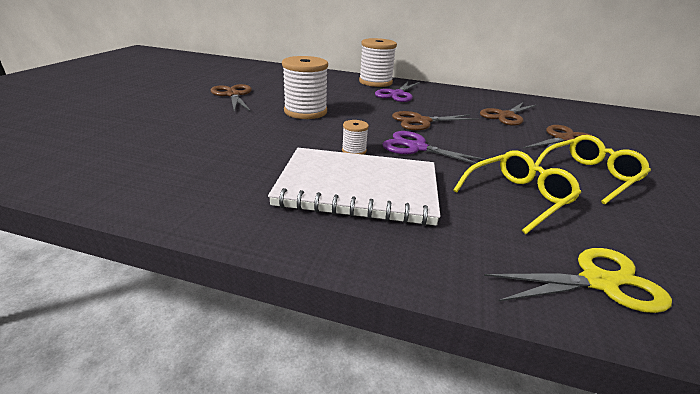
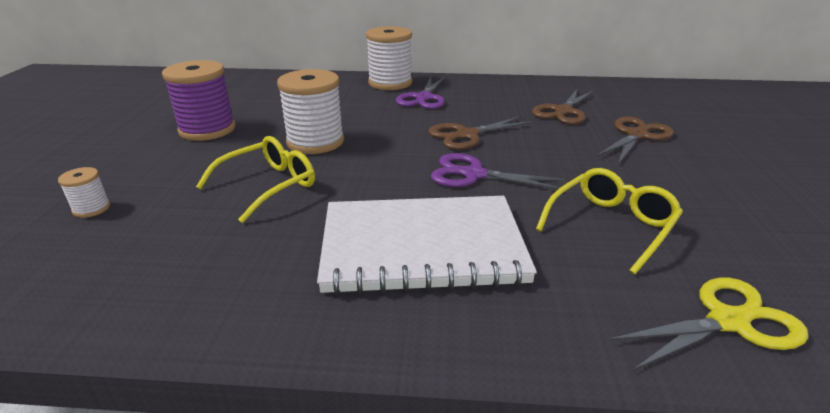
camera: 10 degrees left, 0 degrees up
brown scissors [211,84,252,112] -> purple spool [162,60,236,141]
white spool [342,120,369,155] -> white spool moved to [58,167,110,218]
yellow glasses [535,135,651,204] -> yellow glasses moved to [196,136,315,223]

